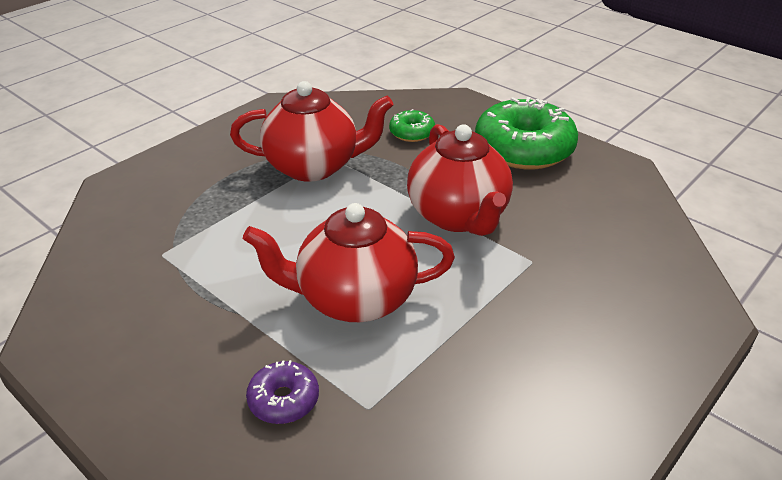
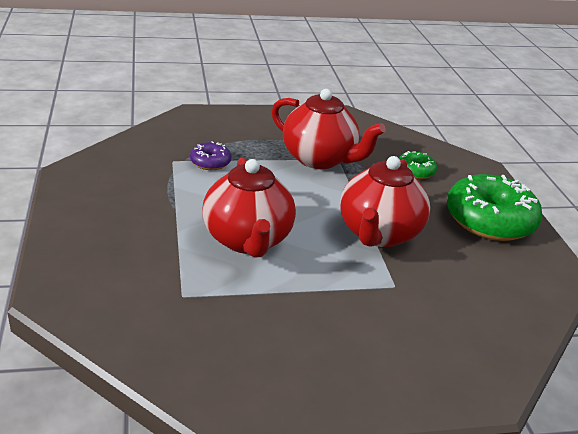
camera: 35 degrees right, 5 degrees down
red teapot [243,203,455,322] -> red teapot turned 135 degrees counterclockwise [202,158,296,257]
purple donut [246,360,319,424] -> purple donut moved to [190,141,231,170]

